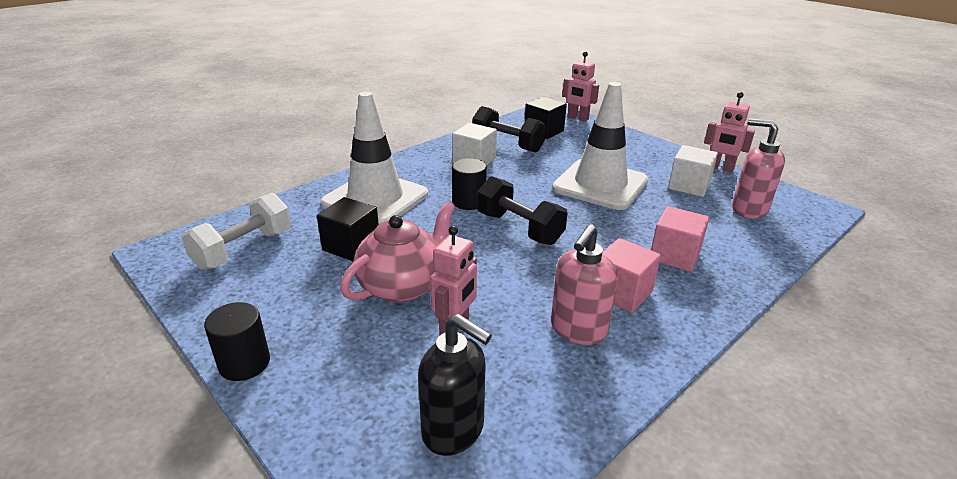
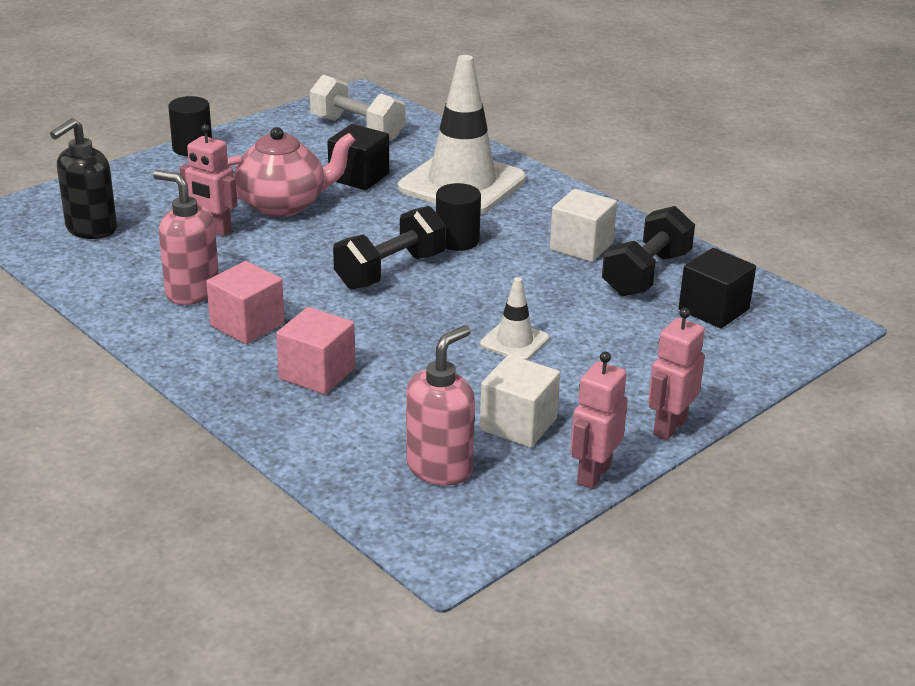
camera: 90 degrees right, 0 degrees up
pink teapot [340,202,455,303] -> pink teapot turned 60 degrees counterclockwise [225,127,356,217]
white traffic cone [552,82,648,210] -> white traffic cone [480,277,549,360], size x0.45
pink robot [562,51,599,122] -> pink robot moved to [648,308,705,440]

